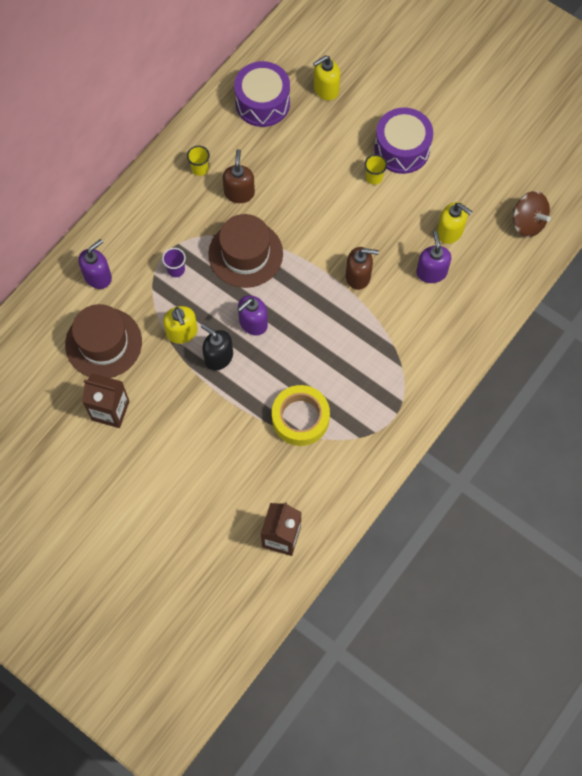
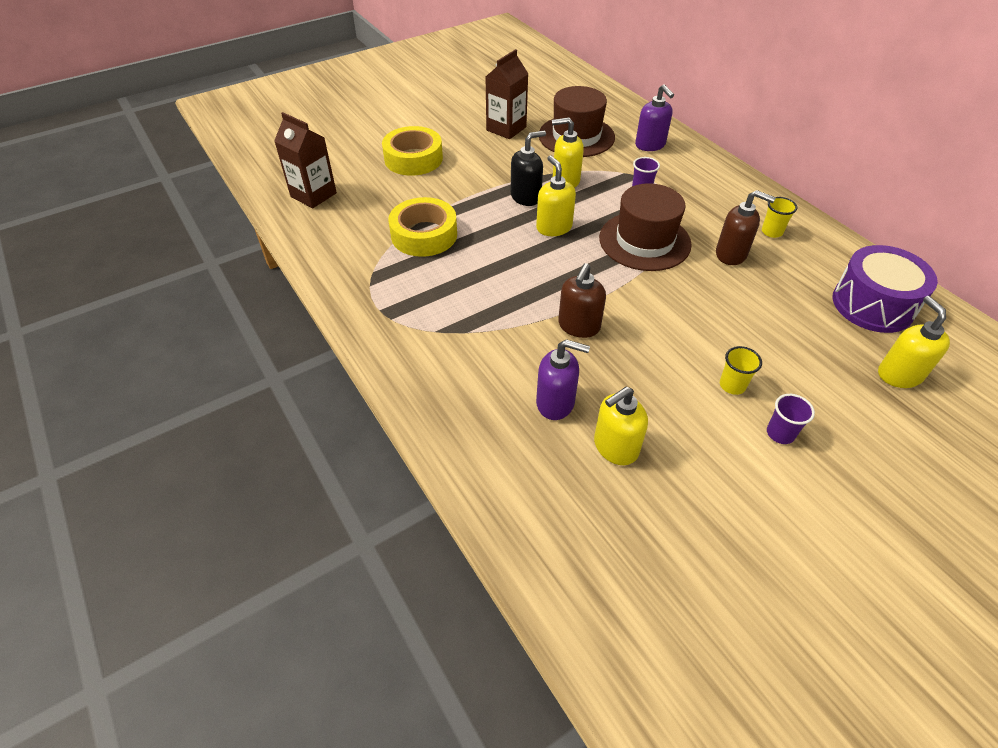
camera: 110 degrees right, 20 degrees down
purple soap dispenser [237,295,268,336] -> yellow soap dispenser [536,155,576,236]
purple drum [374,108,433,174] -> purple cup [767,394,815,444]
brown spinning top [513,191,551,237] -> none
none -> yellow tape [382,126,443,176]

